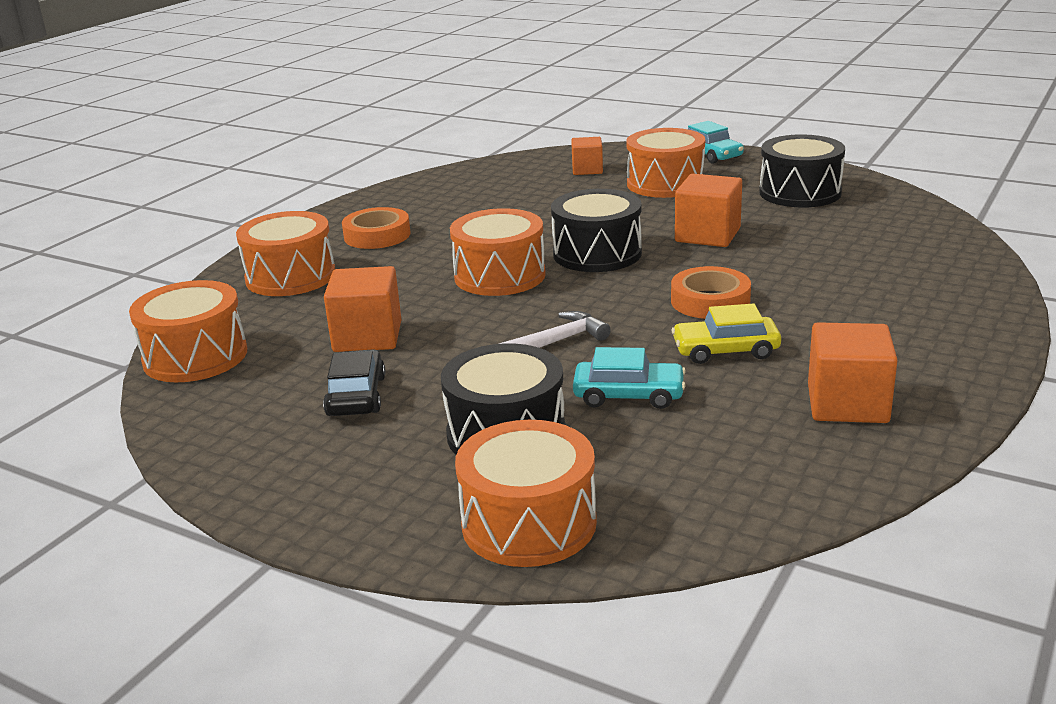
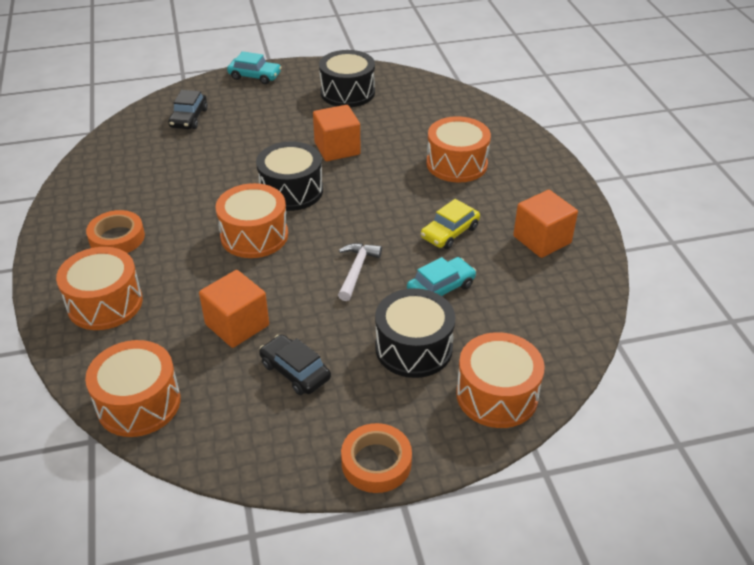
camera: 45 degrees left, 15 degrees up
orange cube [571,137,603,175] -> black car [168,90,208,129]
orange drum [626,128,705,198] -> orange drum moved to [427,116,491,183]
orange tape [671,266,751,319] -> orange tape moved to [341,423,412,493]

